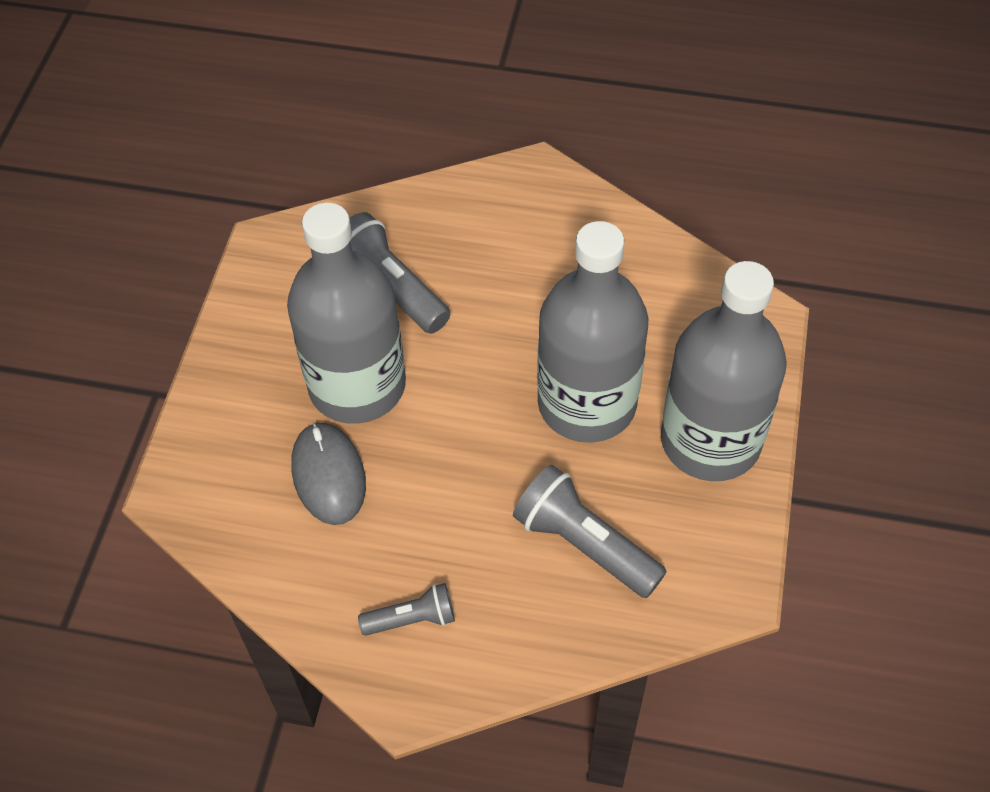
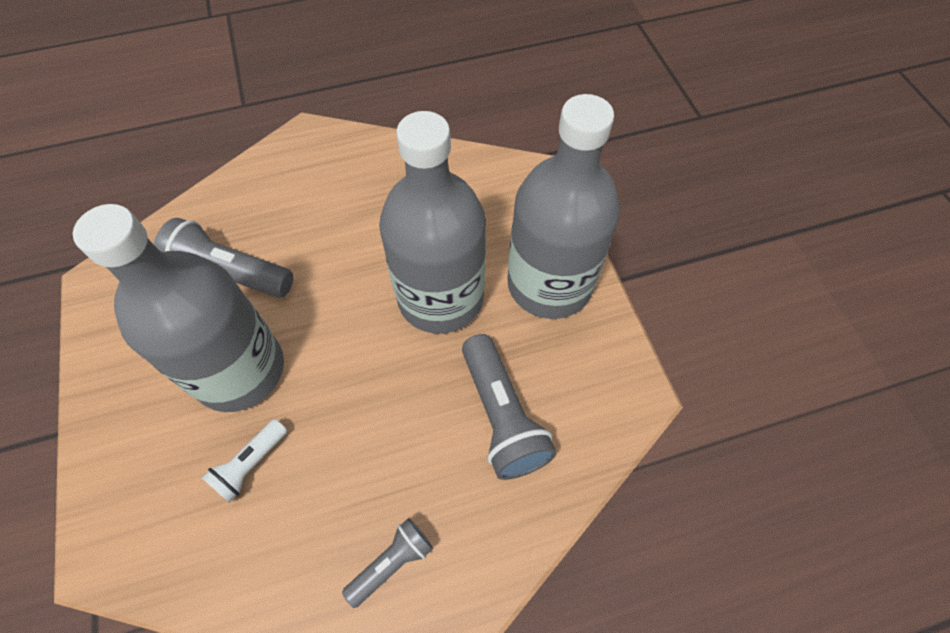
camera: 30 degrees left, 5 degrees up
grey mouse [291,422,366,525] -> white flashlight [202,419,287,503]
grey flashlight [513,465,667,598] -> grey flashlight turned 120 degrees counterclockwise [462,334,557,480]

